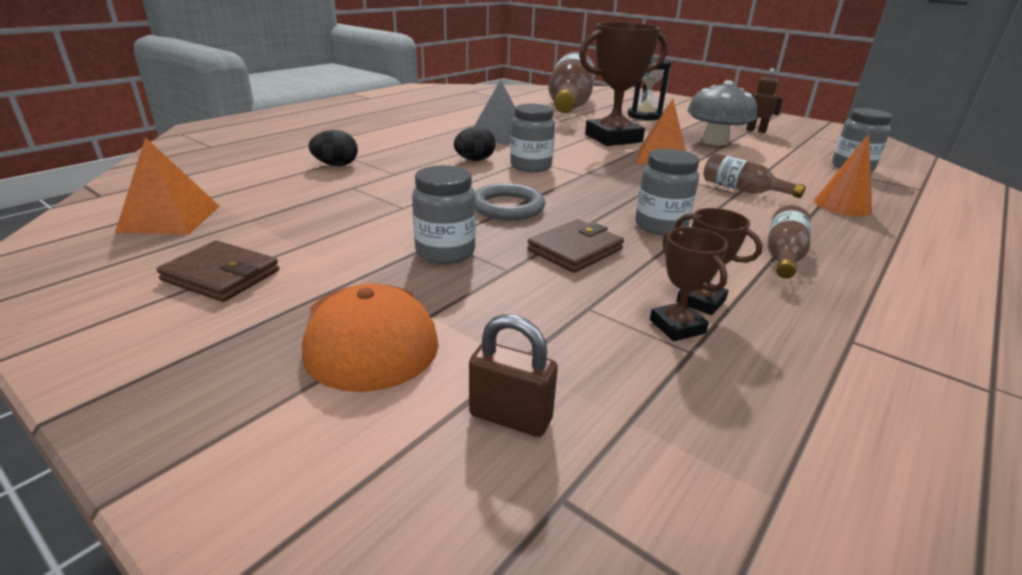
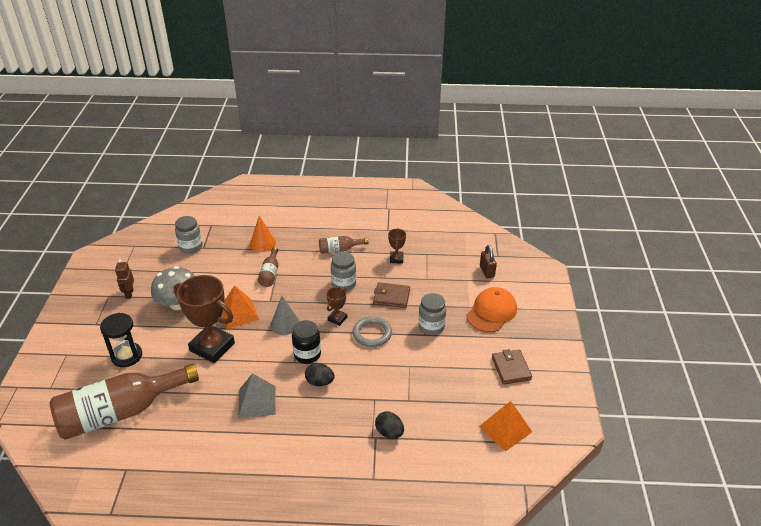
camera: 125 degrees left, 10 degrees up
grey jar [510,104,555,172] -> black jar [292,320,321,364]
brown trophy [650,227,728,341] -> brown trophy moved to [326,287,347,326]
none -> grey cone [271,296,300,335]

